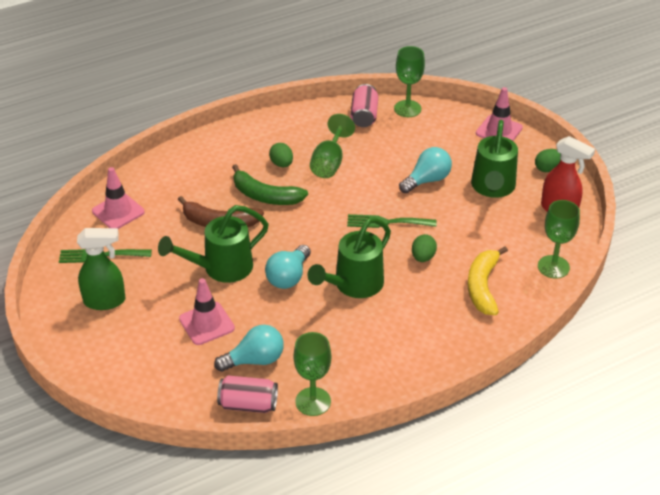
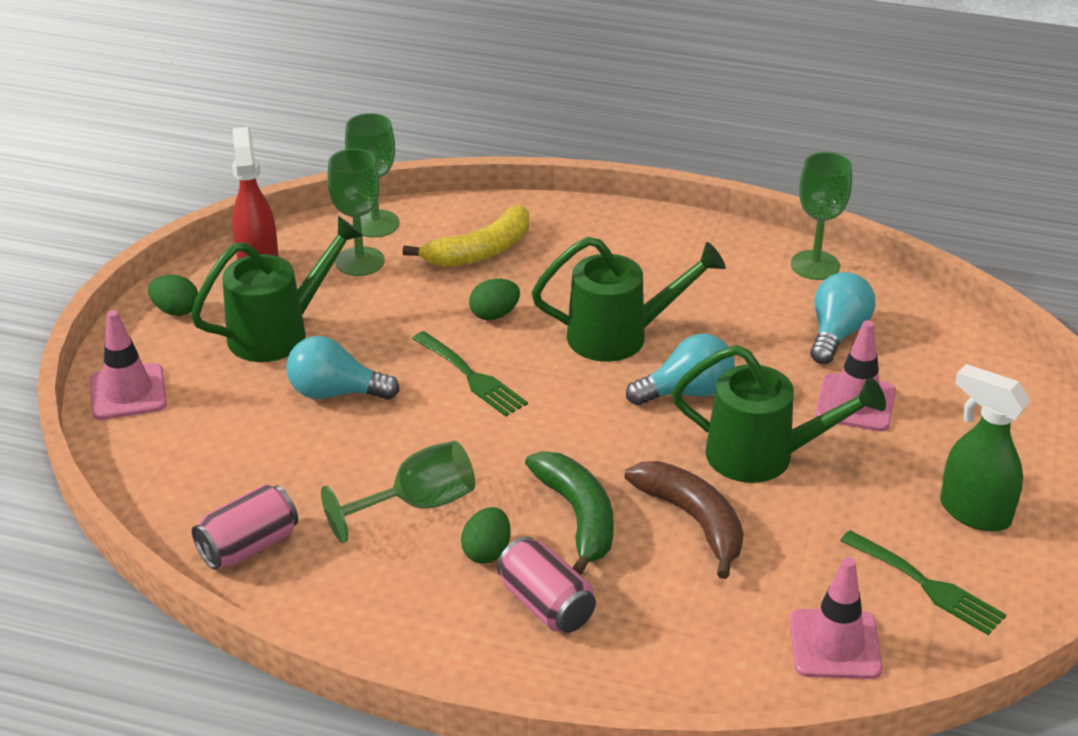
camera: 135 degrees left, 5 degrees down
turquoise light bulb [214,325,284,372] -> turquoise light bulb turned 90 degrees clockwise [810,272,875,364]
pink can [217,375,278,413] -> pink can moved to [497,536,596,633]
green goblet [394,46,425,117] -> green goblet moved to [327,149,385,276]

